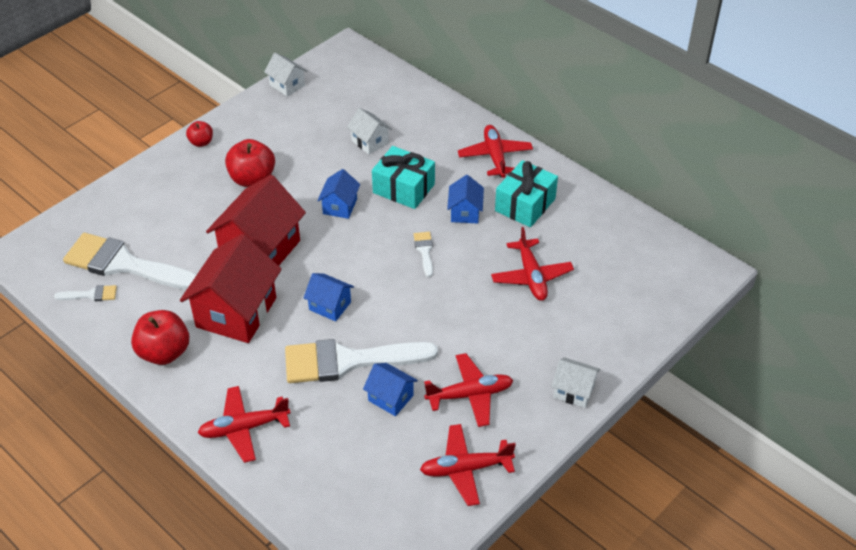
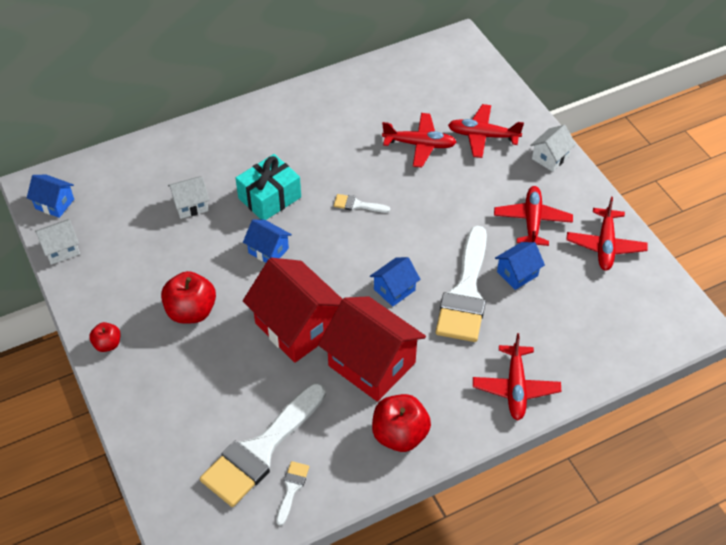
camera: 70 degrees left, 5 degrees up
blue house [447,175,484,223] -> blue house moved to [27,175,74,218]
red plane [458,125,533,178] -> red plane moved to [448,104,524,158]
turquoise gift [495,160,558,227] -> none

